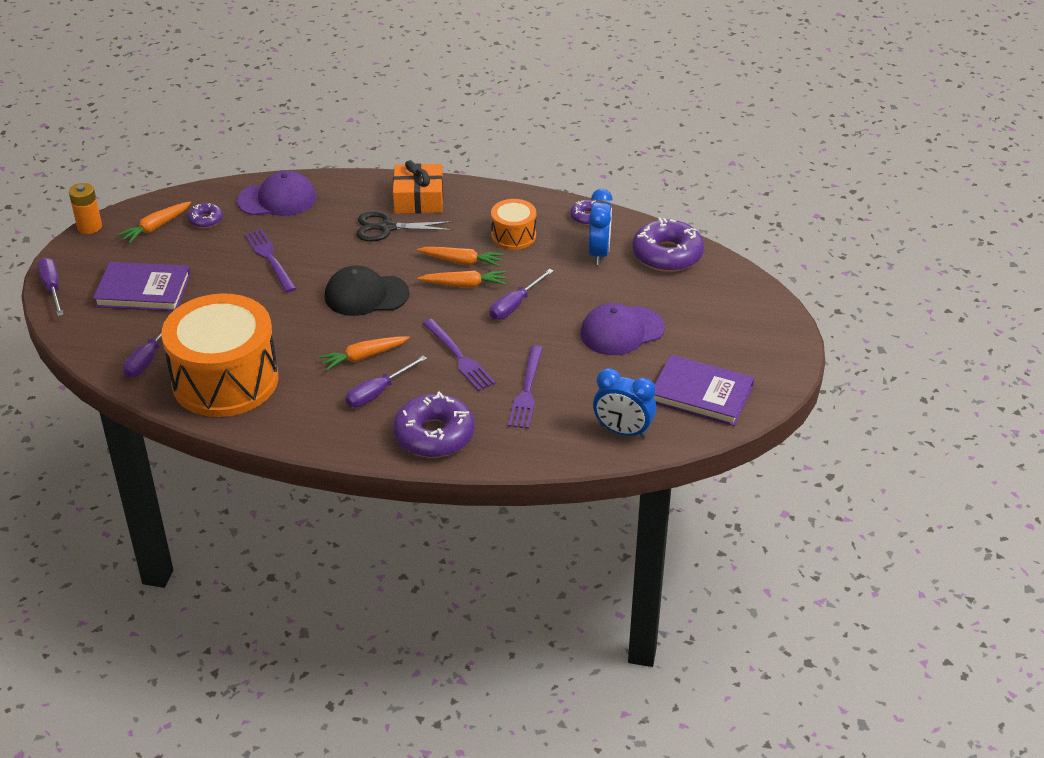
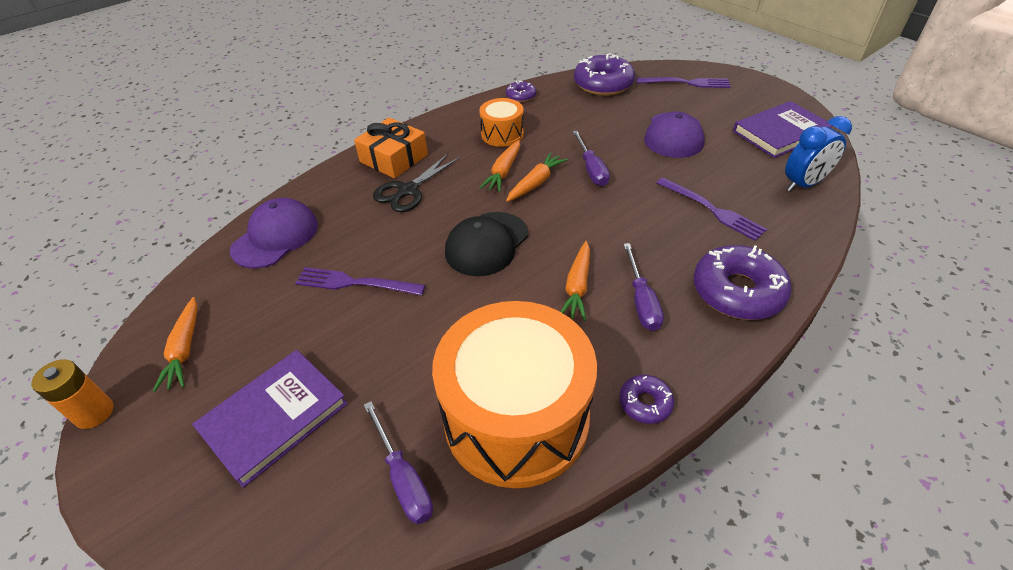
camera: 50 degrees left, 5 degrees up
purple screwdriver [37,258,63,316] -> none
purple donut [188,203,223,228] -> purple donut moved to [619,375,674,424]
orange carrot [417,247,503,267] -> orange carrot turned 150 degrees clockwise [479,140,520,192]
purple fork [423,319,496,391] -> purple fork moved to [636,77,731,88]
blue clock [589,189,613,265] -> none

